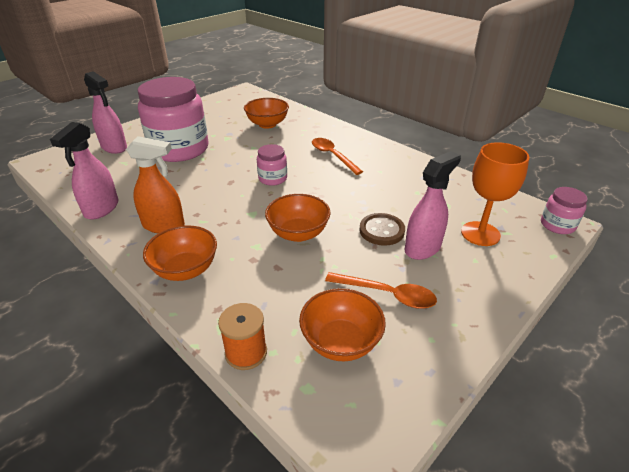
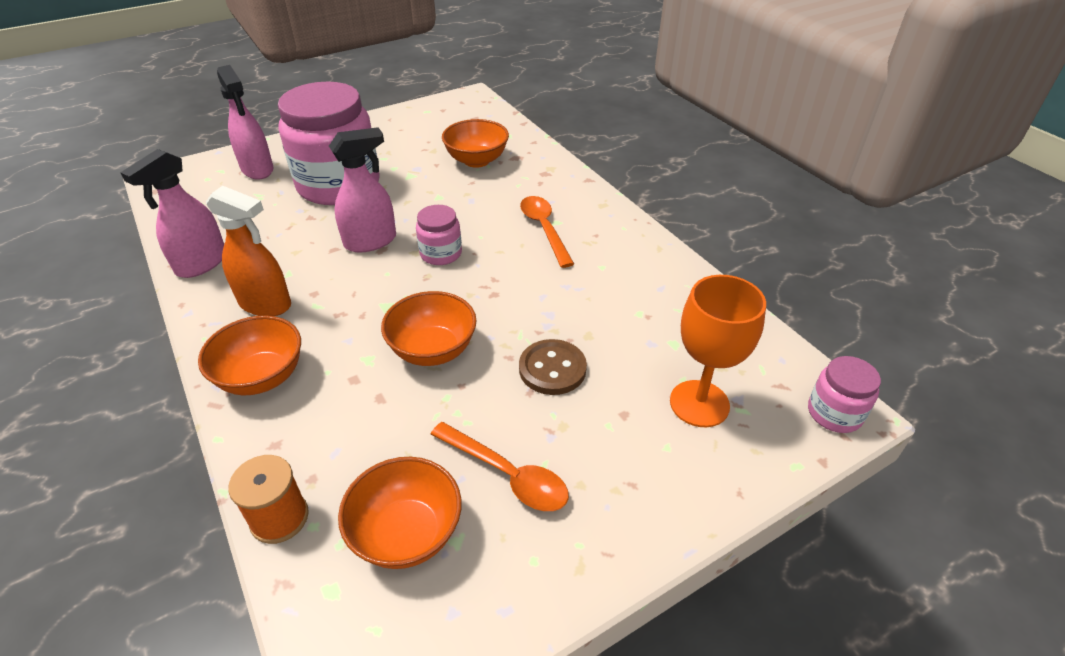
camera: 15 degrees right, 5 degrees up
pink spray bottle [404,151,461,260] -> pink spray bottle moved to [329,127,396,253]

